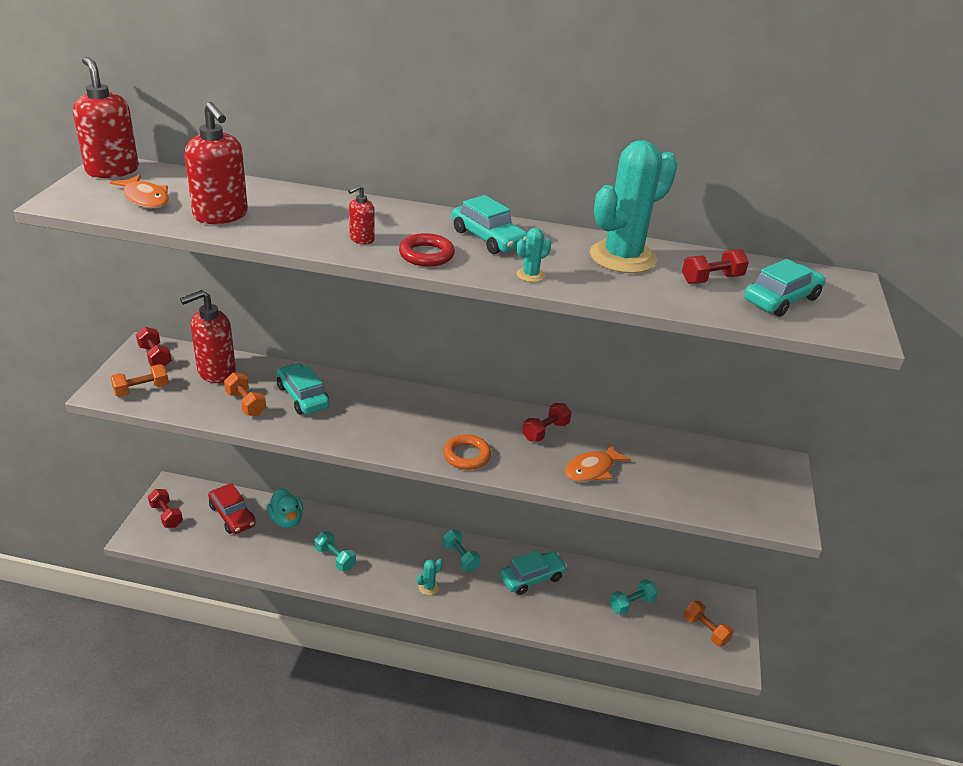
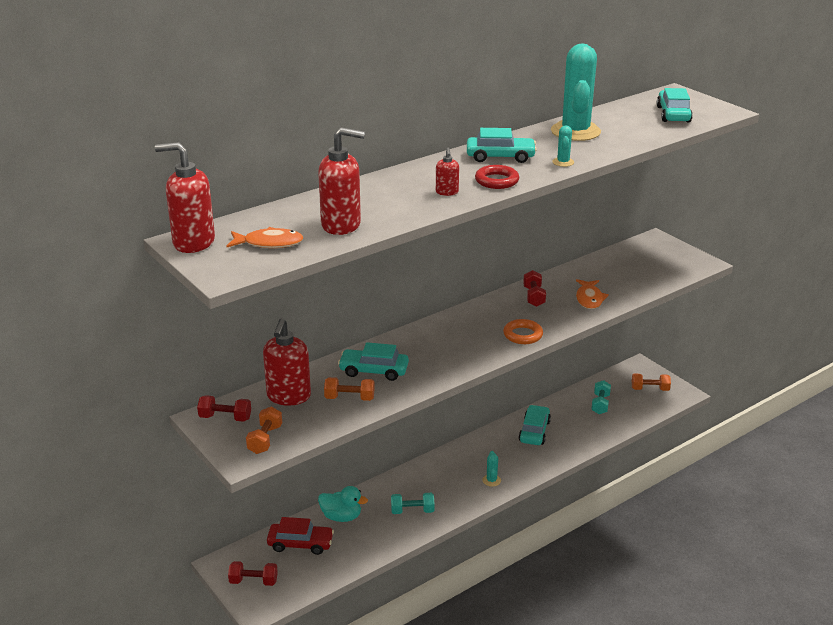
camera: 45 degrees left, 5 degrees down
turquoise dumbbell [443,529,481,571] -> none
red dumbbell [682,249,749,284] -> none

